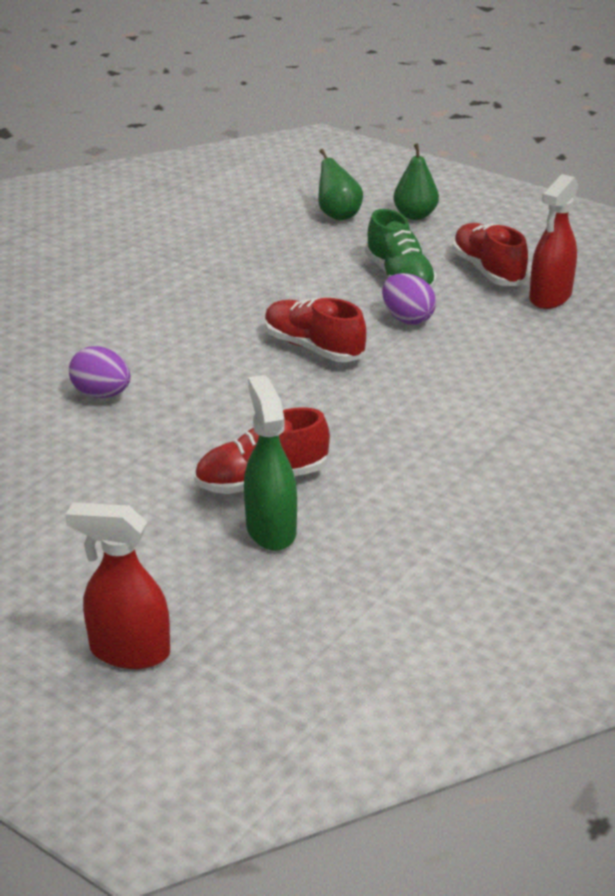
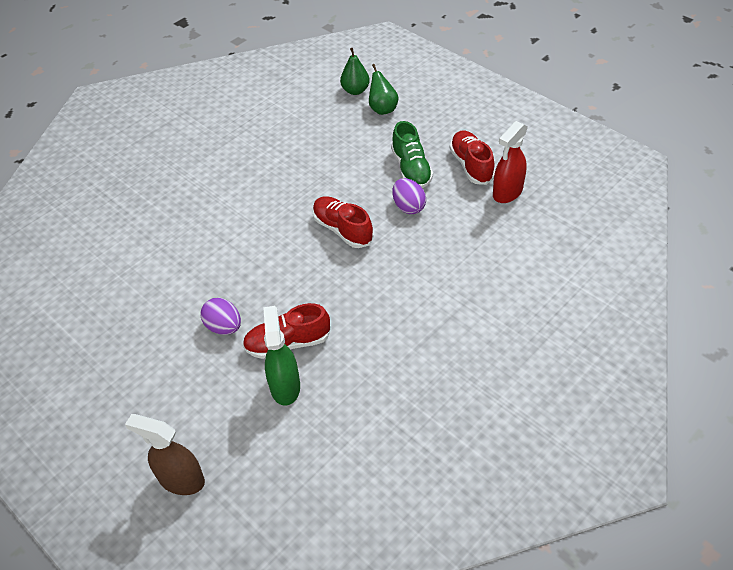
camera: 10 degrees right, 15 degrees up
red spray bottle [65,503,170,669] -> brown spray bottle [125,414,205,495]
purple egg [69,346,131,398] -> purple egg moved to [200,298,241,335]
green pear [393,143,439,220] -> green pear moved to [340,48,370,95]

